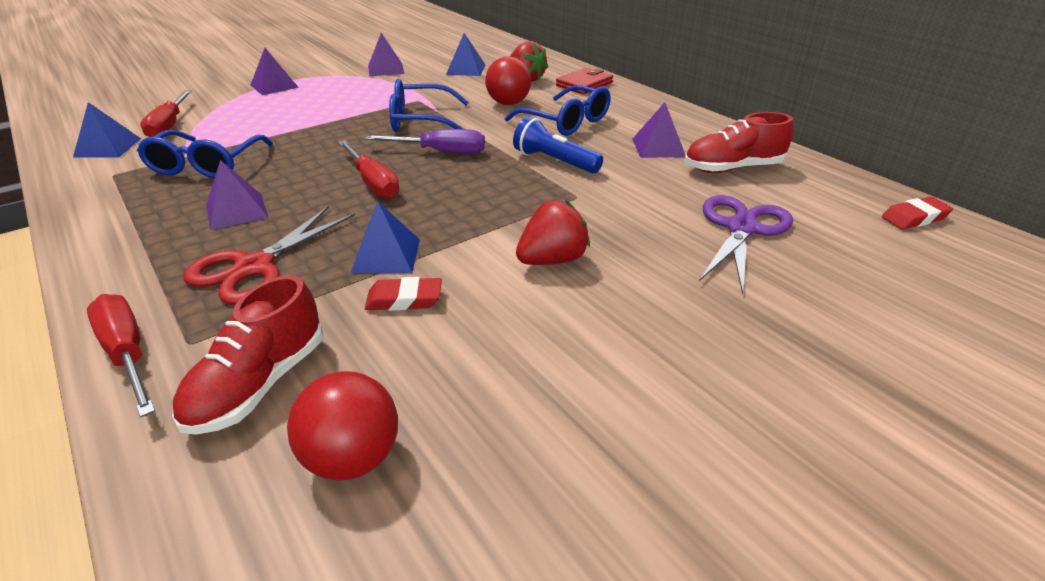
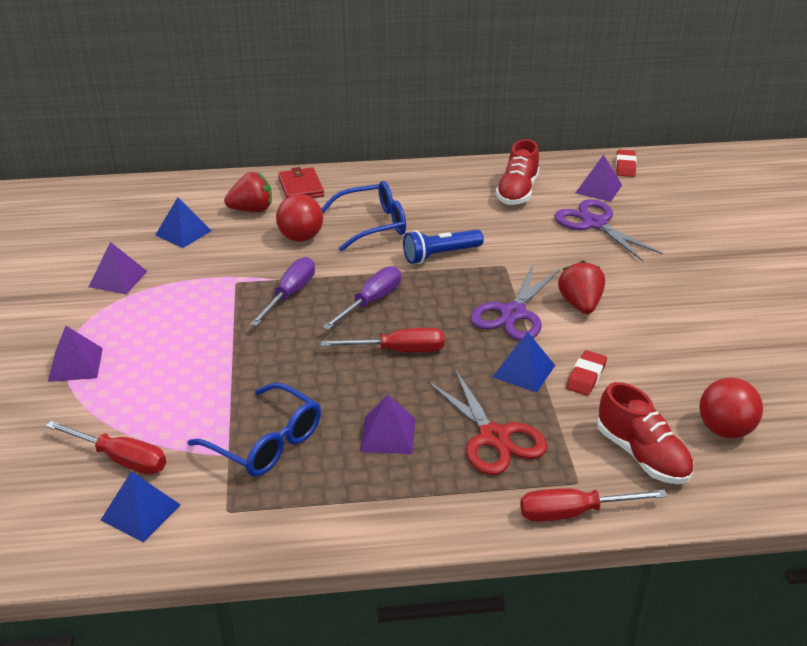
camera: 60 degrees left, 0 degrees up
blue glasses [389,79,469,132] -> purple screwdriver [250,257,315,326]
purple pyramid [632,102,685,158] -> purple pyramid moved to [576,154,622,202]
none -> purple scissors [470,265,560,341]

